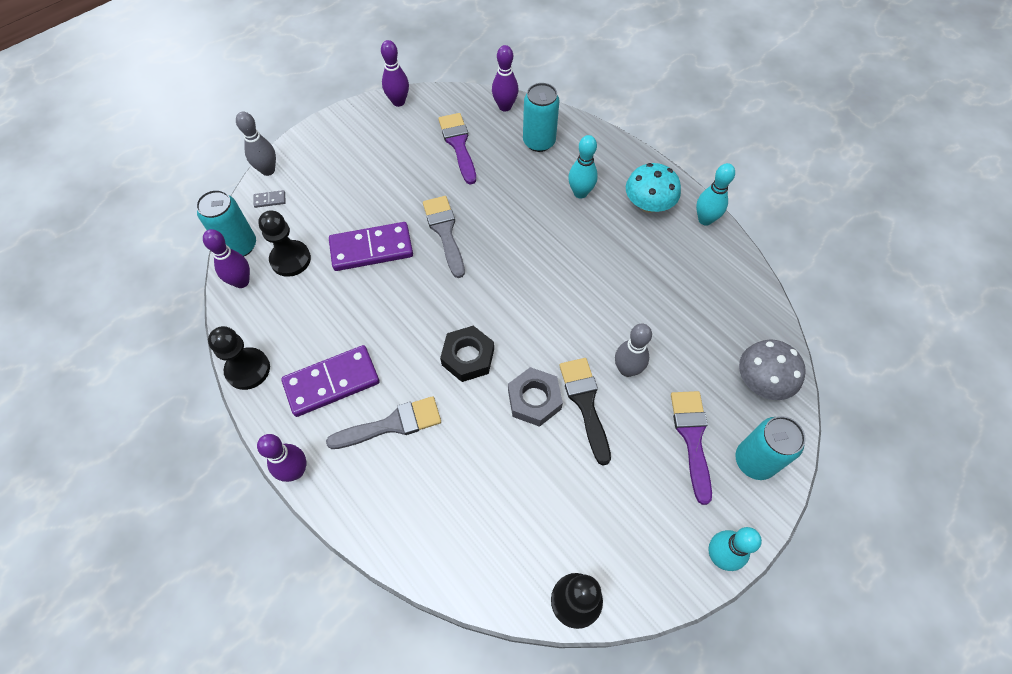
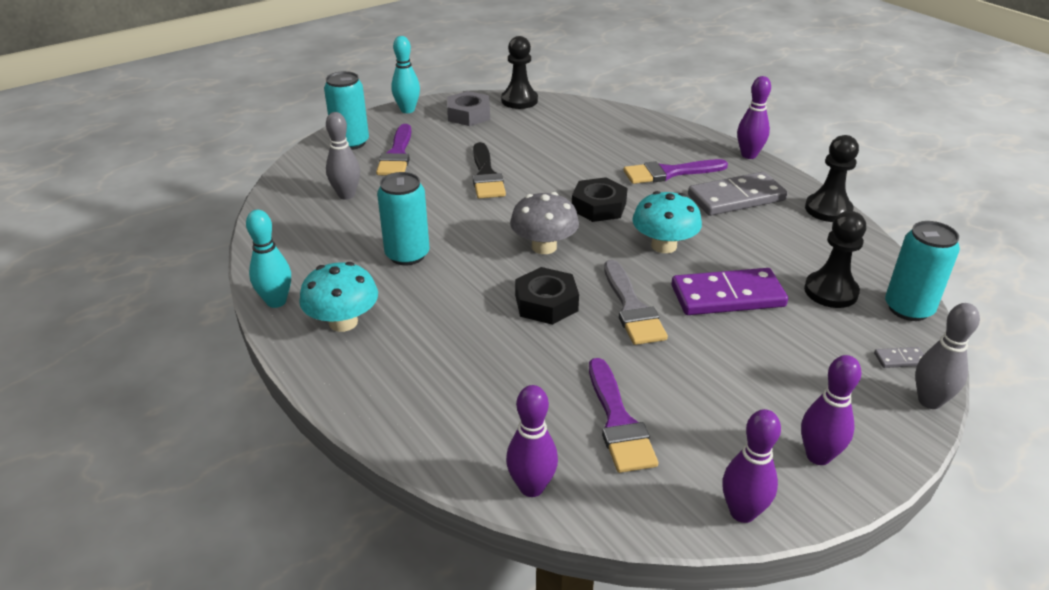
camera: 175 degrees left, 25 degrees down
purple bowling pin [203,229,250,288] -> purple bowling pin moved to [801,355,862,465]
purple domino [281,345,379,417] -> grey domino [688,172,787,216]
grey brush [326,396,441,449] -> purple brush [624,159,728,184]
grey nut [508,367,563,427] -> grey nut moved to [447,91,490,126]
turquoise can [523,83,560,152] -> turquoise can moved to [377,172,429,265]
turquoise bowling pin [568,135,598,199] -> none
grey bowling pin [615,324,652,377] -> grey bowling pin moved to [326,112,360,199]
grey mushroom [739,339,806,400] -> grey mushroom moved to [510,192,579,254]
none -> black nut [515,267,579,325]
none -> turquoise mushroom [632,191,702,253]

